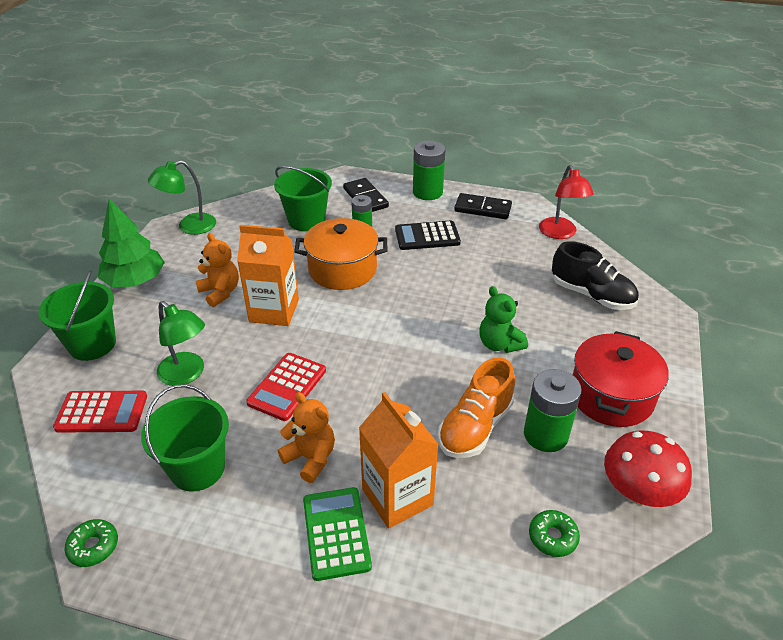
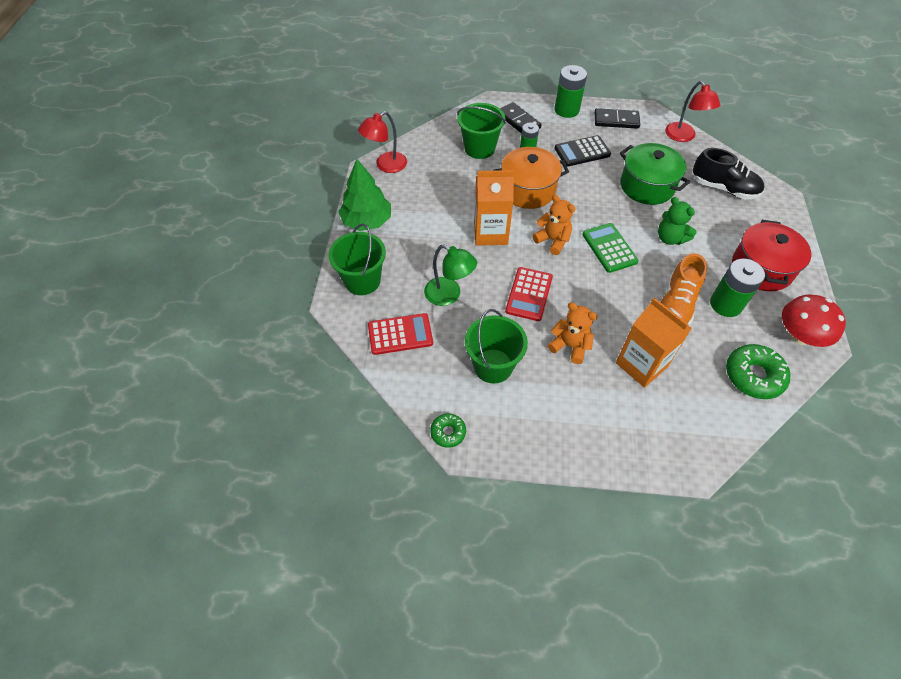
camera: 10 degrees left, 15 degrees up
green lamp [148,160,216,235] -> red lamp [358,111,407,173]
orange teddy bear [196,233,239,307] -> orange teddy bear moved to [532,195,575,255]
green calculator [303,487,372,581] -> green calculator moved to [582,223,639,273]
green donut [529,510,580,557] -> green donut [726,344,791,399], size x1.77
none -> green pot [620,143,690,205]

